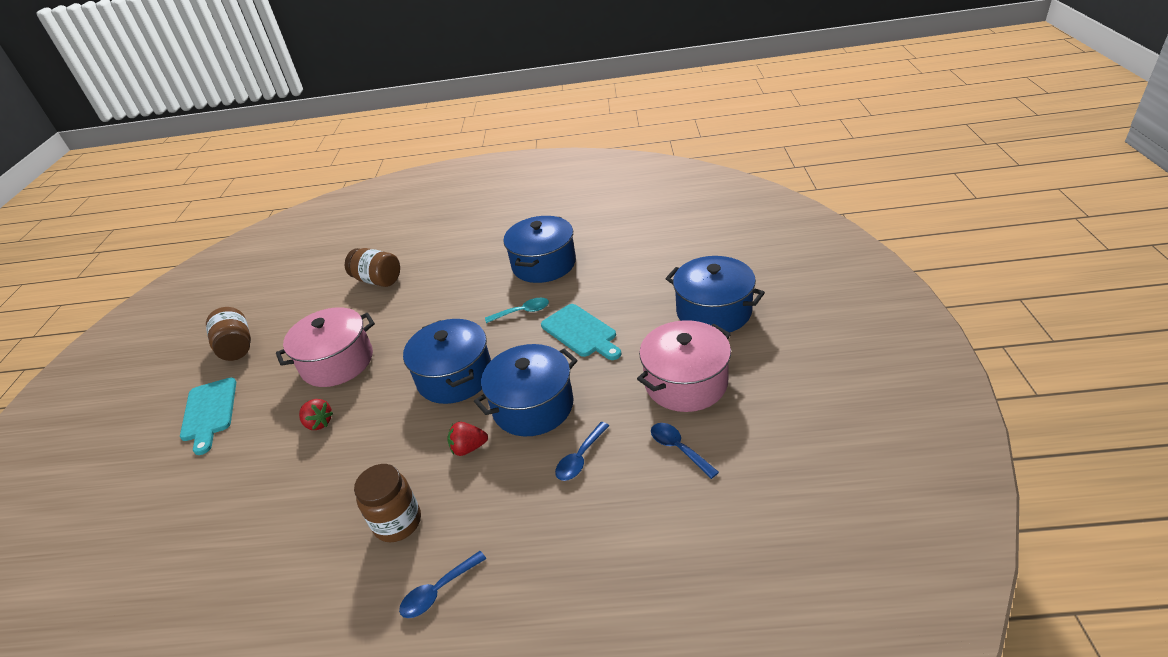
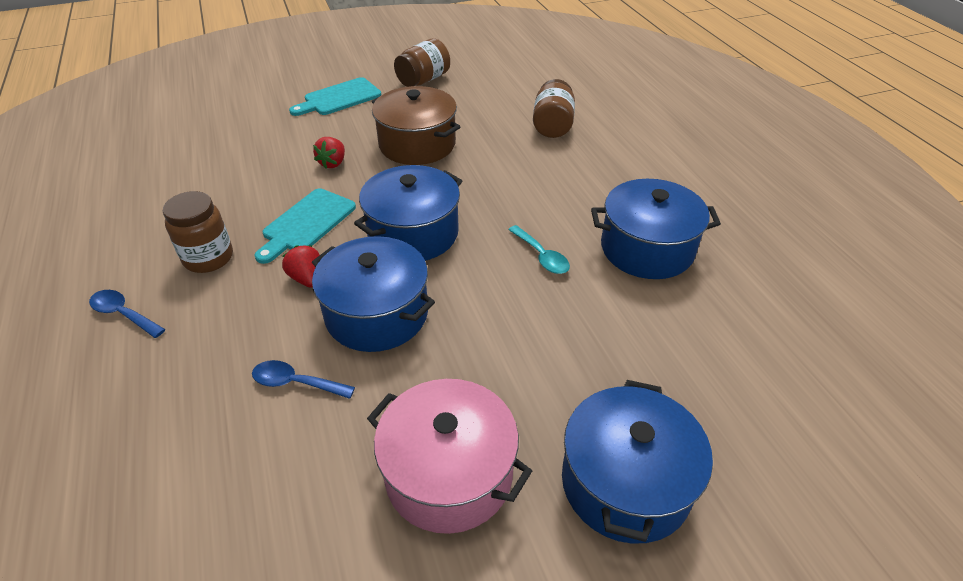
camera: 65 degrees right, 5 degrees up
pink pot [276,307,375,387] -> brown pot [372,86,460,165]
turquoise cutting board [541,304,621,360] -> turquoise cutting board moved to [254,188,356,264]
blue spoon [651,423,719,479] -> none

